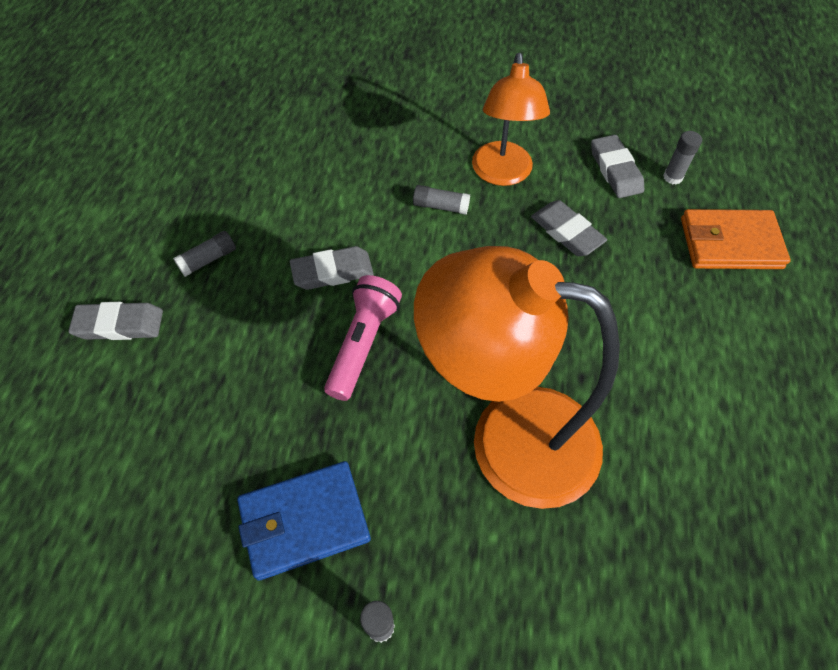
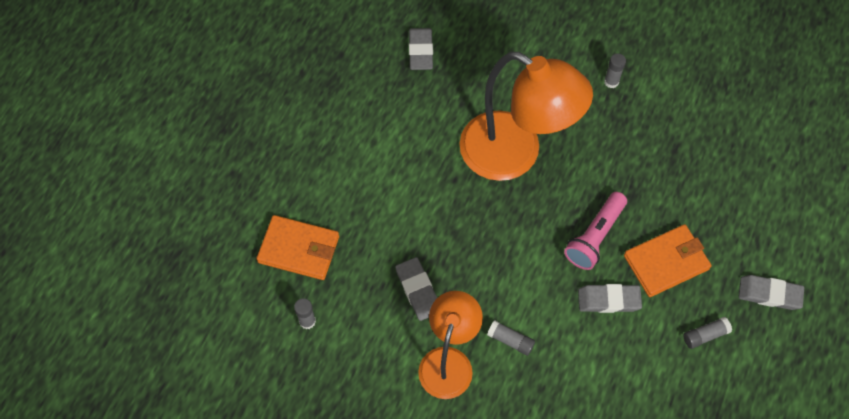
camera: 165 degrees left, 5 degrees up
blue wallet [237,461,371,581] -> none
grey eraser [591,135,644,198] -> grey eraser moved to [409,28,433,70]
none -> orange wallet [624,224,711,297]

